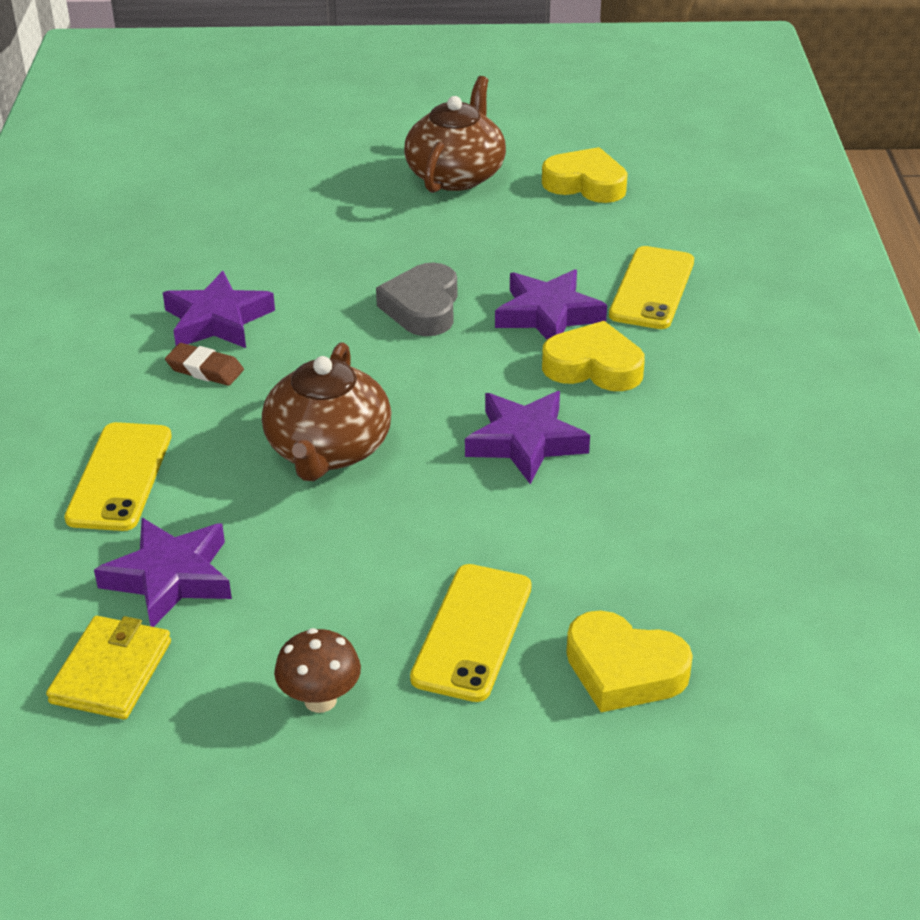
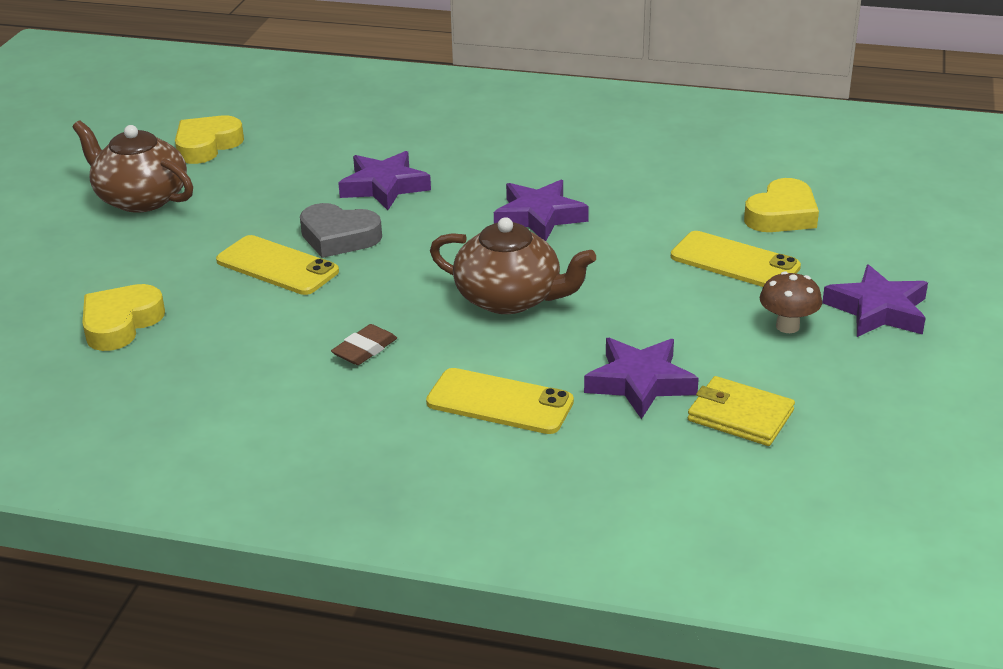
camera: 75 degrees left, 5 degrees down
purple star [163,271,275,348] -> purple star moved to [822,264,928,337]
yellow heart [542,321,645,391] -> yellow heart moved to [82,284,165,351]
yellow phone [609,246,694,329] -> yellow phone moved to [216,235,339,295]

